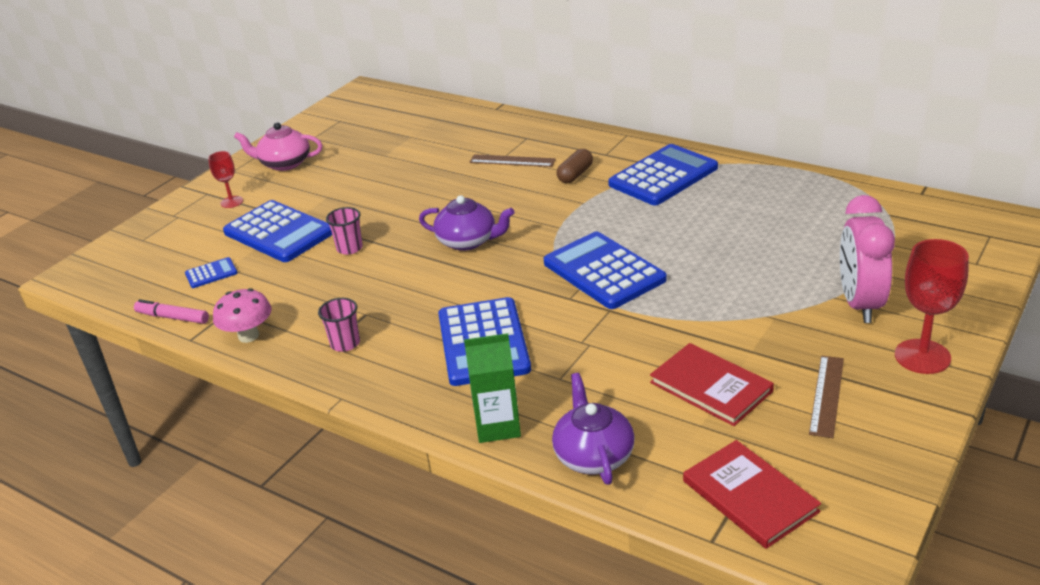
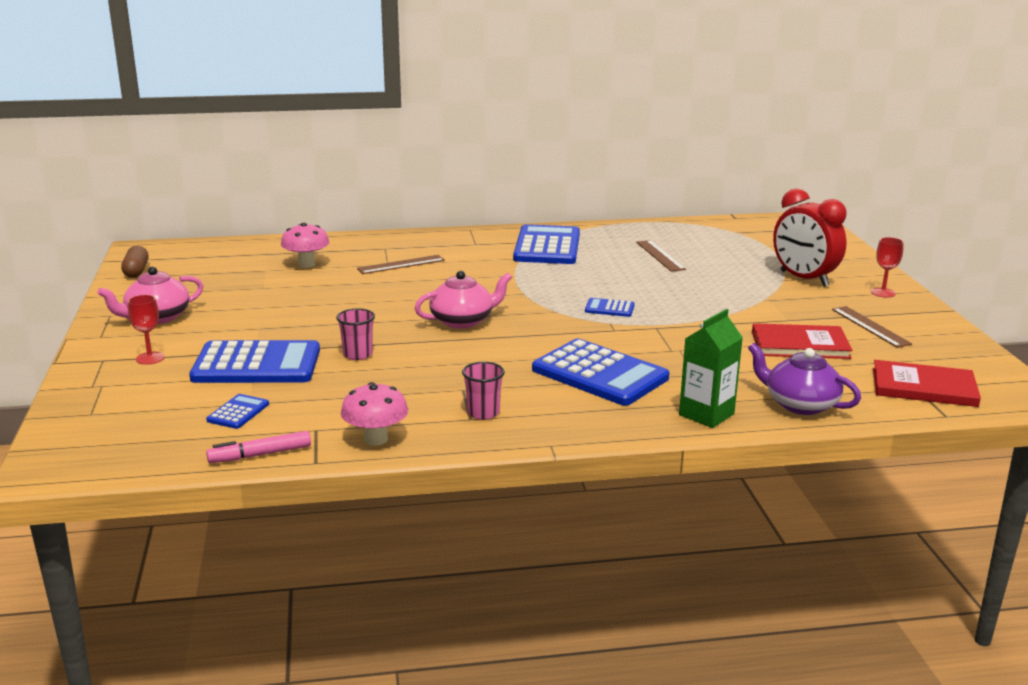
camera: 45 degrees left, 10 degrees down
purple teapot [419,195,515,251] -> pink teapot [414,271,512,329]
blue calculator [544,232,667,309] -> blue calculator [585,298,635,317], size x0.45
brown capsule [557,149,593,183] -> brown capsule moved to [121,245,149,278]
pink clock [840,195,895,323] -> red clock [773,189,847,287]
red goblet [895,239,969,374] -> red goblet [871,237,904,298], size x0.57
none -> pink mushroom [281,223,329,268]
none -> brown ruler [636,240,686,272]

